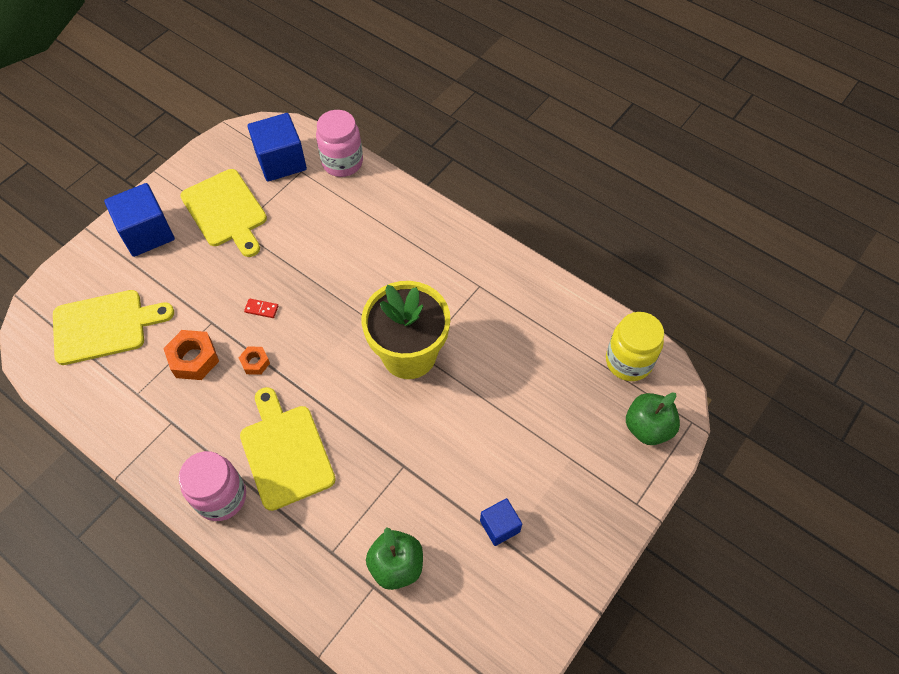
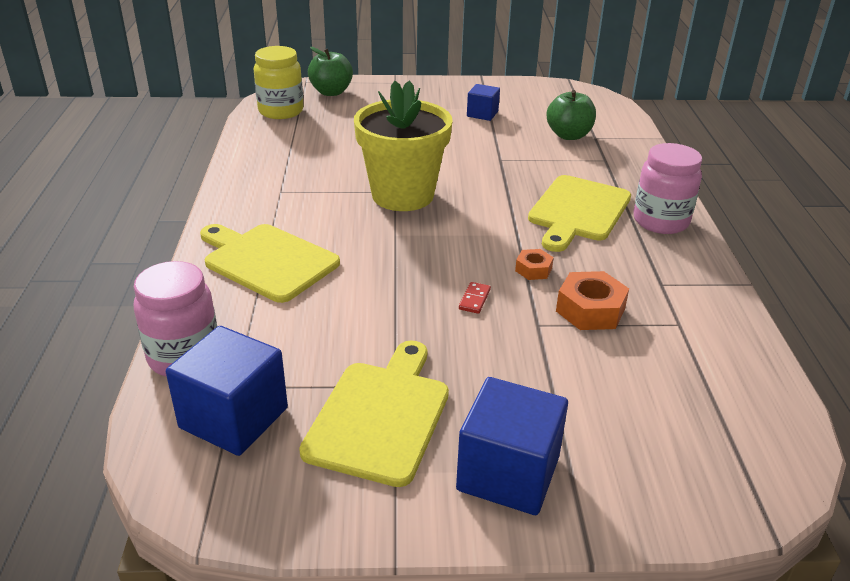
camera: 130 degrees left, 25 degrees down
yellow cutting board [53,290,174,365] -> yellow cutting board moved to [200,224,340,303]
red domino [244,299,278,318] -> red domino turned 45 degrees clockwise [459,282,491,314]

